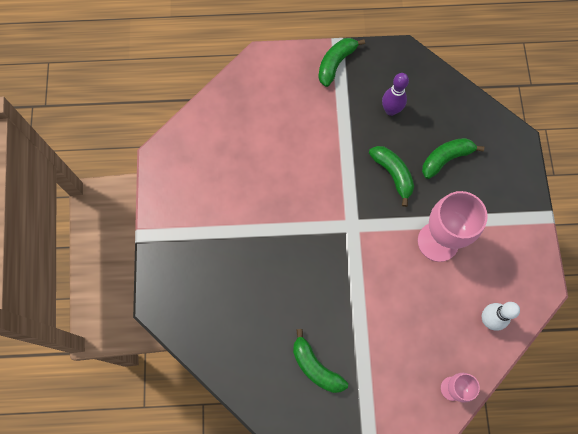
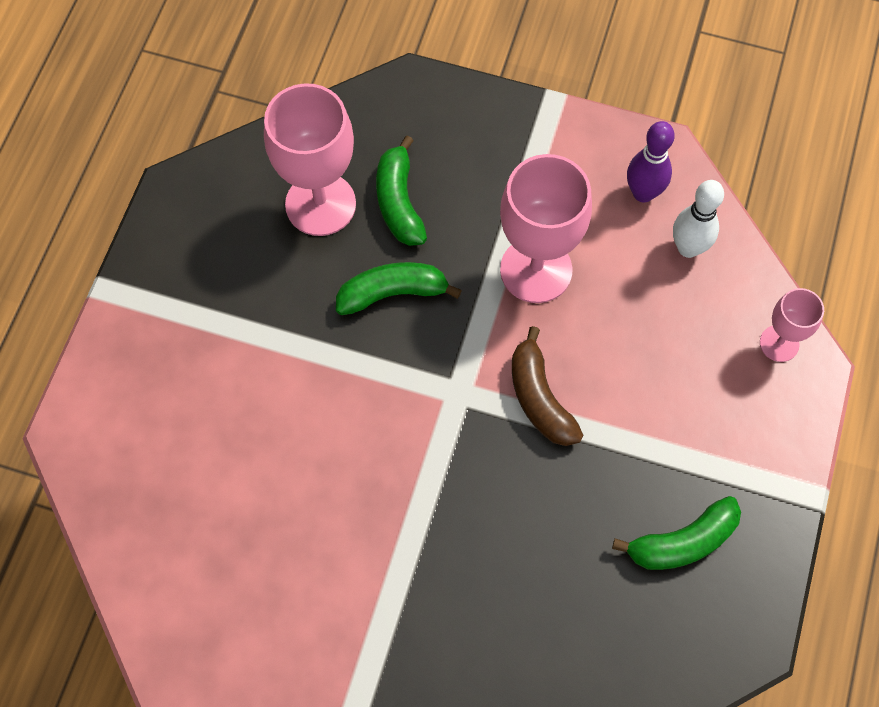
camera: 70 degrees left, 5 degrees down
green banana [318,38,365,87] -> none
purple bowling pin [382,73,409,116] -> purple bowling pin moved to [627,121,675,203]
none -> pink goblet [264,83,356,236]
none -> brown banana [512,326,583,446]

